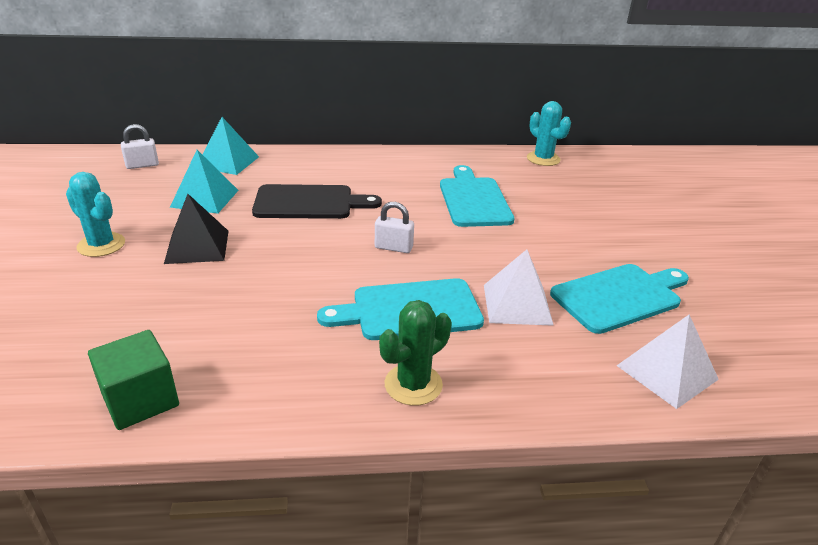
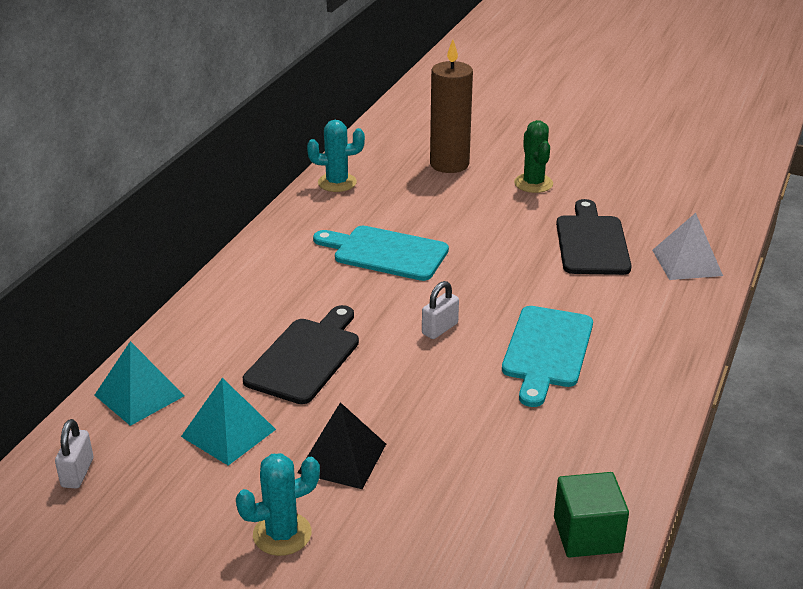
camera: 60 degrees left, 0 degrees up
green cactus [379,300,452,406] -> green cactus moved to [514,120,553,193]
white pyramid [484,249,554,326] -> none
turquoise cutting board [550,264,689,334] -> black cutting board [556,199,632,275]
none -> brown candle [430,40,473,173]

